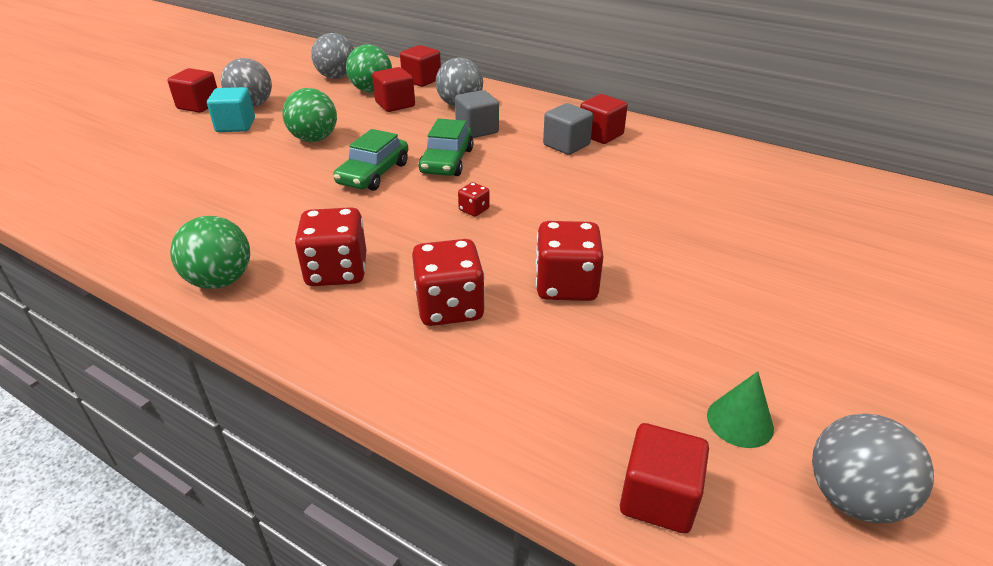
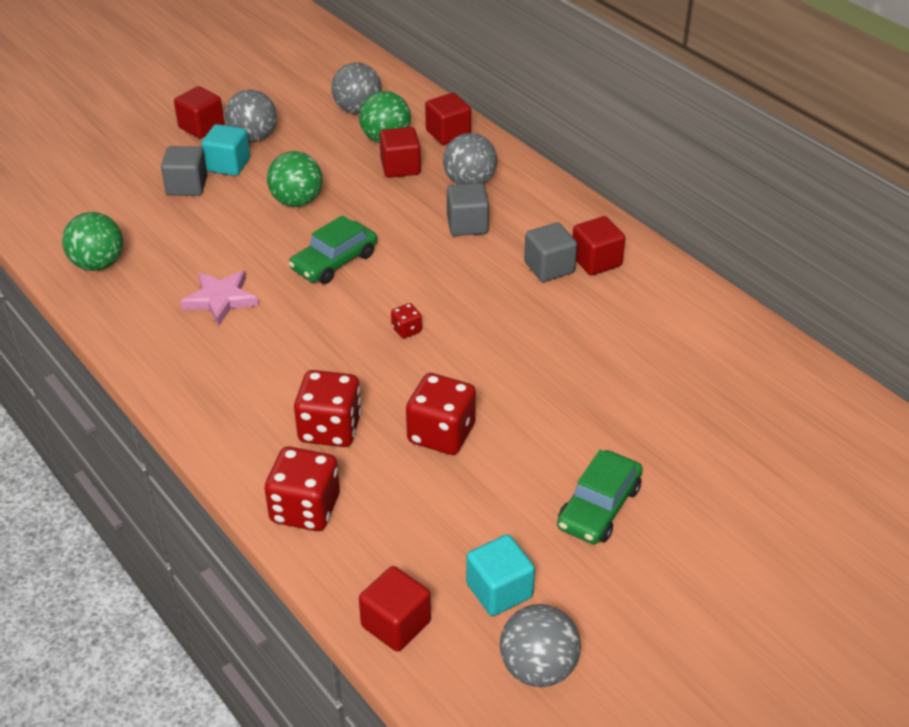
camera: 20 degrees right, 5 degrees up
green ball [170,216,250,289] -> green ball moved to [62,212,123,271]
red dice [295,207,366,286] -> red dice moved to [265,447,340,531]
green car [419,118,474,176] -> green car moved to [557,450,643,544]
green cone [707,371,774,448] -> turquoise cube [466,534,535,616]
none -> grey cube [161,146,207,196]
none -> pink star [180,270,259,326]

